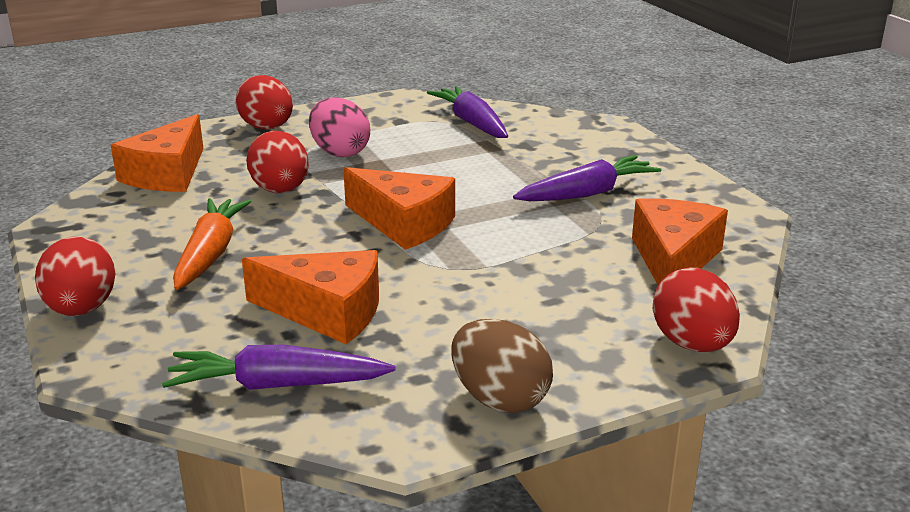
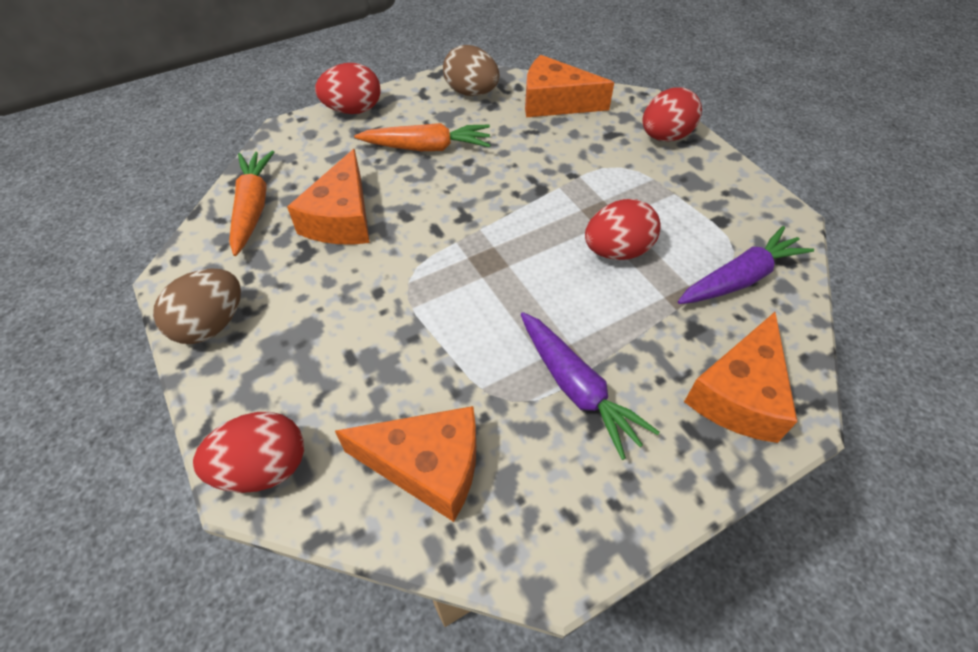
camera: 85 degrees right, 25 degrees up
purple carrot [162,345,395,390] -> orange carrot [229,151,274,256]
red egg [246,131,309,193] -> red egg moved to [585,199,661,260]
pink egg [309,97,370,157] -> none
orange cheese [343,167,455,250] -> orange cheese moved to [684,312,798,443]
none -> brown egg [443,45,499,96]

